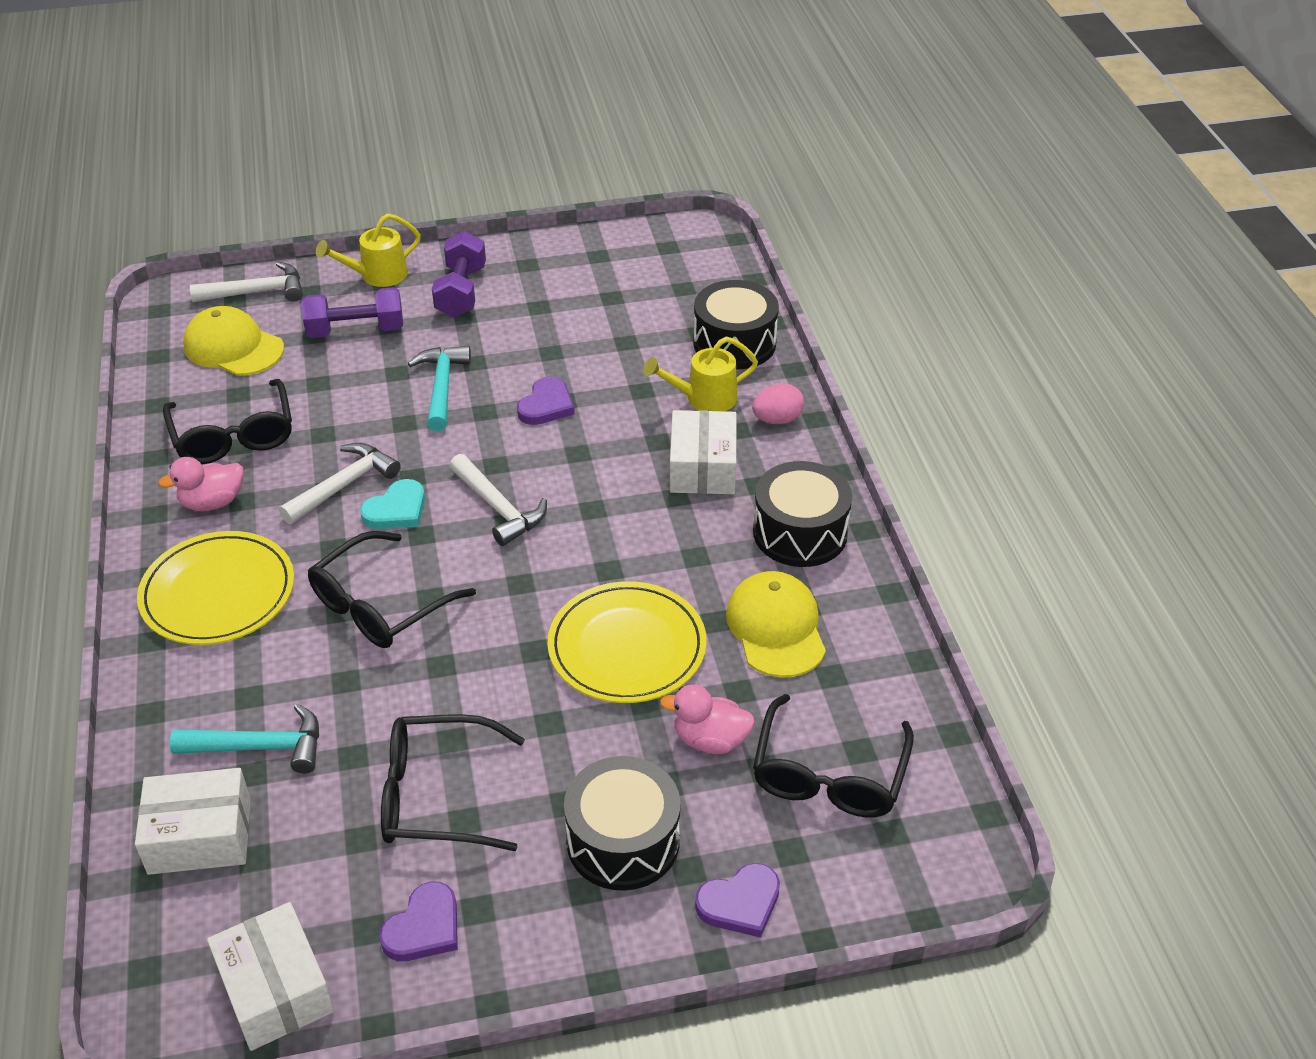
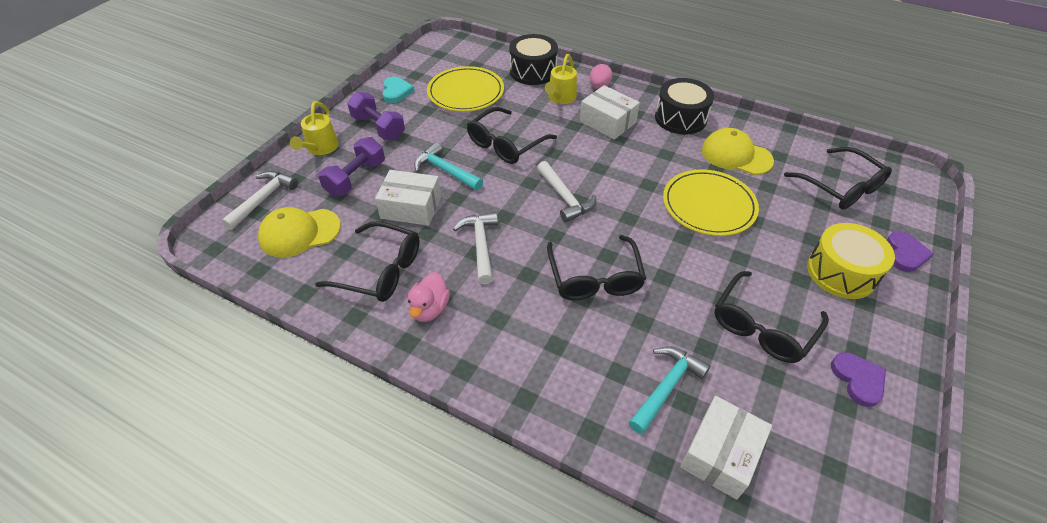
camera: 50 degrees left, 5 degrees up
yellow plate [137,531,294,645] -> yellow plate moved to [427,66,504,112]
white box [207,902,334,1051] -> white box moved to [375,170,441,226]
turquoise heart [360,479,425,529] -> turquoise heart moved to [383,76,415,103]
white hammer [449,454,547,546] -> white hammer turned 60 degrees clockwise [537,161,596,222]
purple heart [517,377,575,425] -> black glasses [467,107,557,164]
black drum [564,756,680,891] -> yellow drum [807,223,895,299]
pink duck [660,684,755,754] -> none

